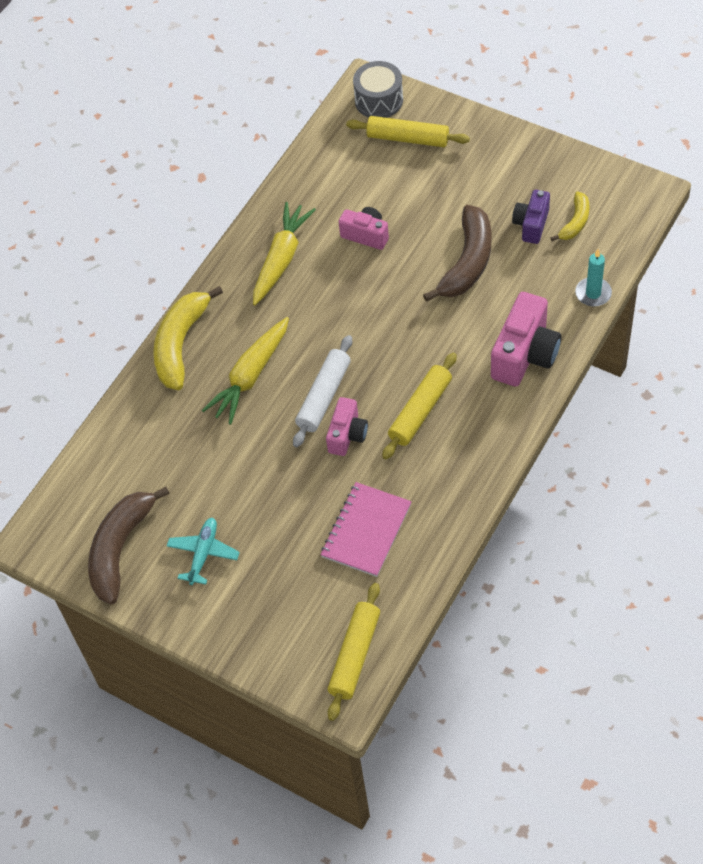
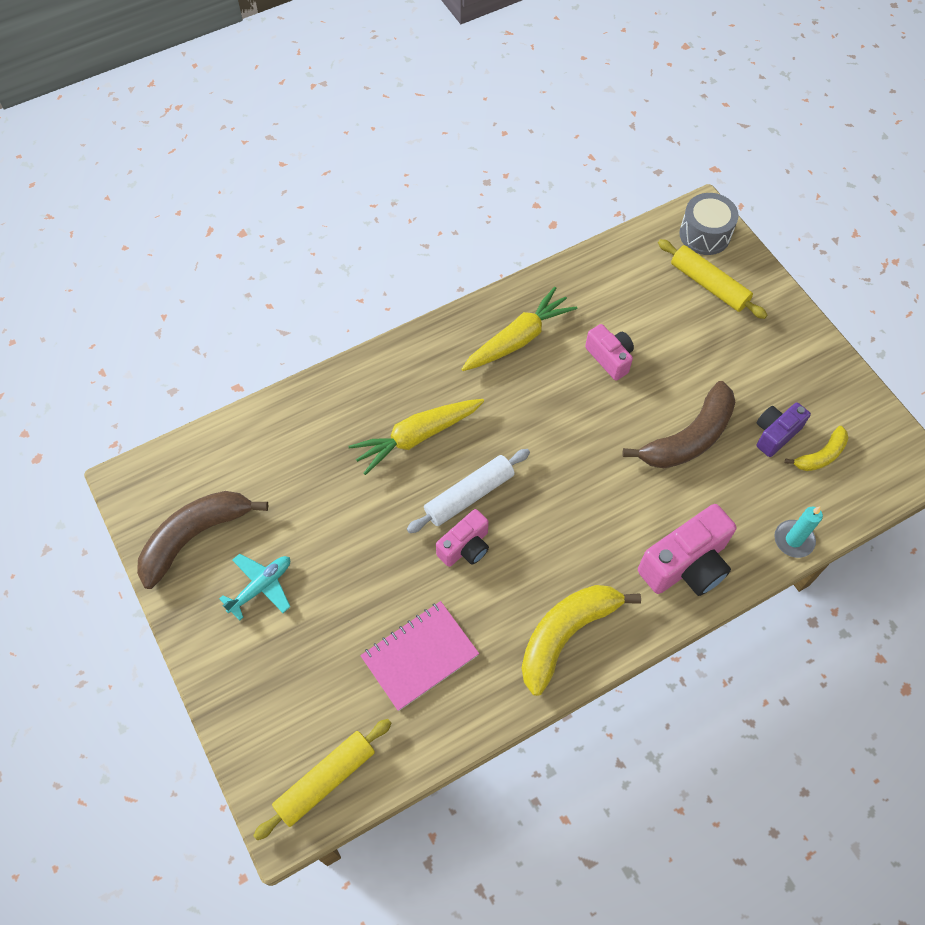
camera: 25 degrees right, 5 degrees up
yellow banana [153,286,223,390] -> yellow banana moved to [521,585,641,696]
yellow rolling pin [382,353,457,459] -> none

